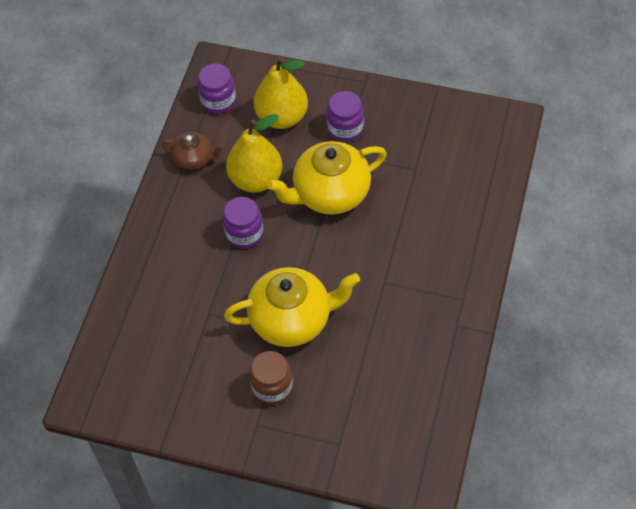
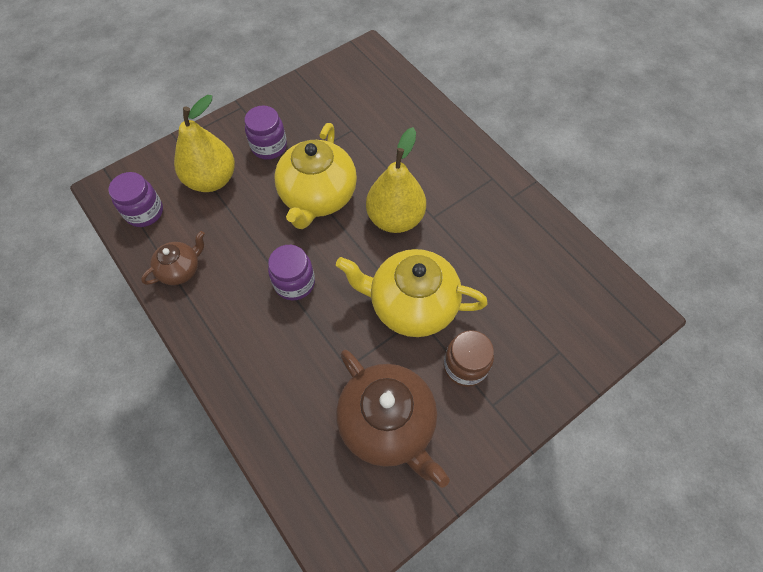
camera: 55 degrees left, 5 degrees up
yellow teapot [224,267,360,347] -> yellow teapot turned 105 degrees counterclockwise [336,249,488,337]
yellow pear [226,114,283,193] -> yellow pear moved to [366,127,426,233]
none -> brown teapot [336,350,450,488]

